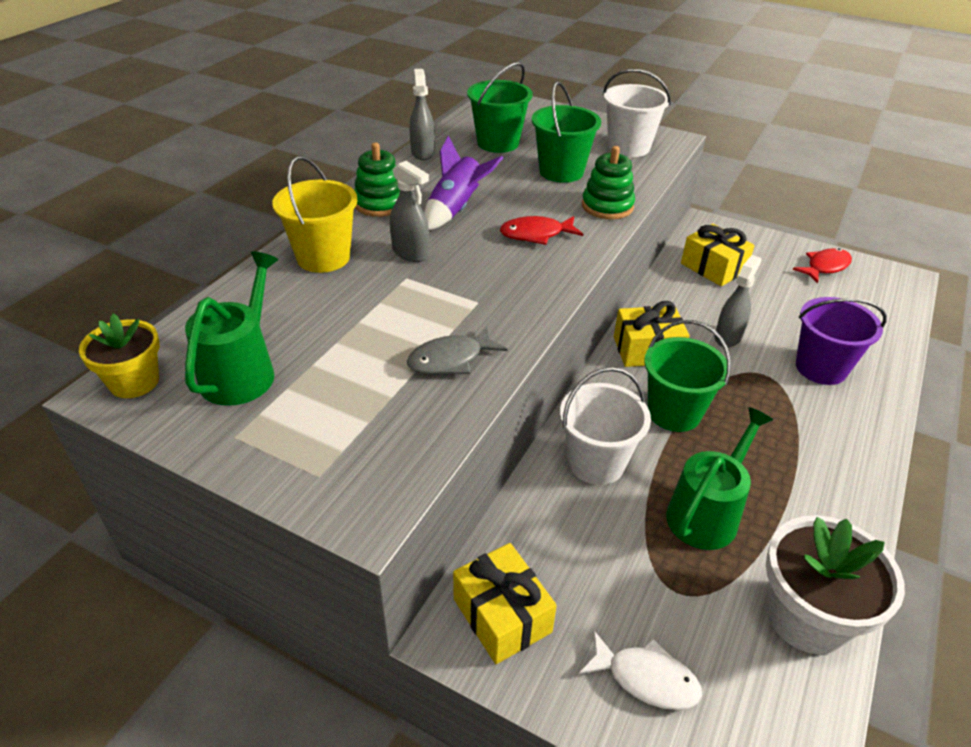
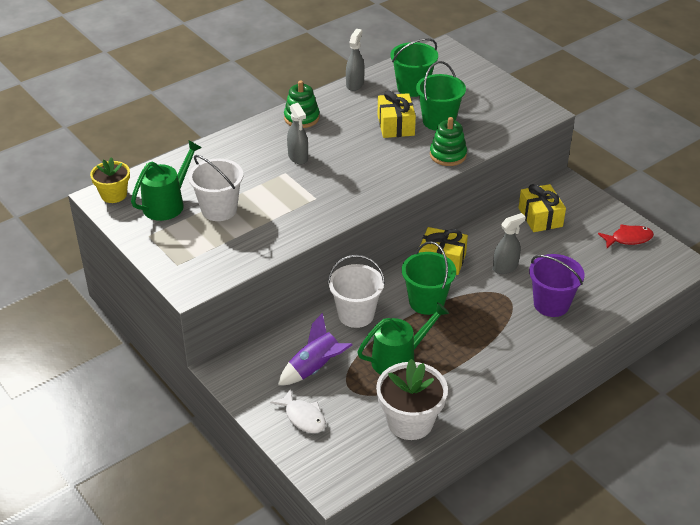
camera: 25 degrees right, 0 degrees up
yellow bucket [272,156,357,273] -> none
grey fish [407,326,508,374] -> none
purple rocket [424,136,503,230] -> purple rocket moved to [278,313,353,385]
yellow gift [453,543,557,664] -> yellow gift moved to [378,90,416,138]
red fish [500,216,583,245] -> none
white bucket [603,69,671,157] -> white bucket moved to [188,155,243,221]

